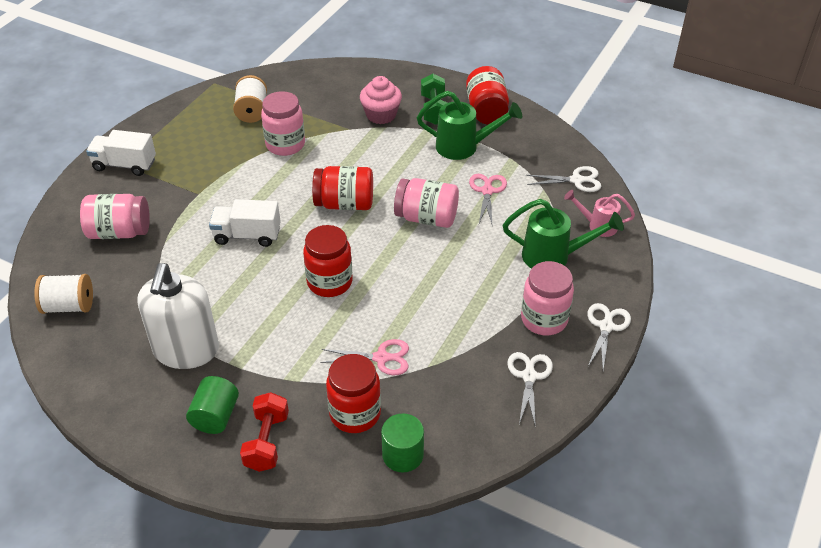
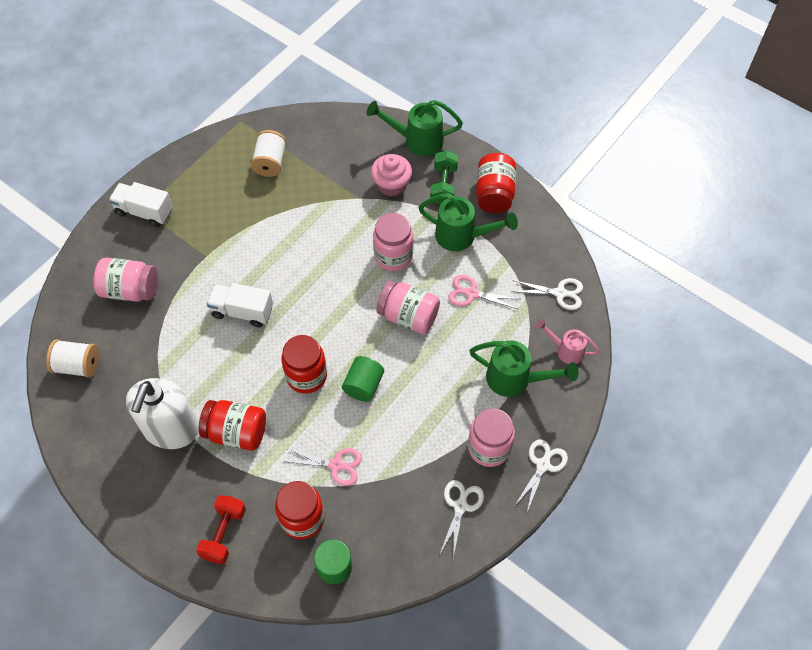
camera: 10 degrees right, 15 degrees up
green cylinder [186,376,239,434] -> green cylinder moved to [342,356,384,402]
pink jar [261,91,305,156] -> pink jar moved to [373,213,413,271]
red jar [312,166,373,210] -> red jar moved to [199,400,266,451]
pink scissors [469,174,507,224] -> pink scissors turned 90 degrees counterclockwise [448,275,519,310]
none -> green watering can [367,100,463,156]

